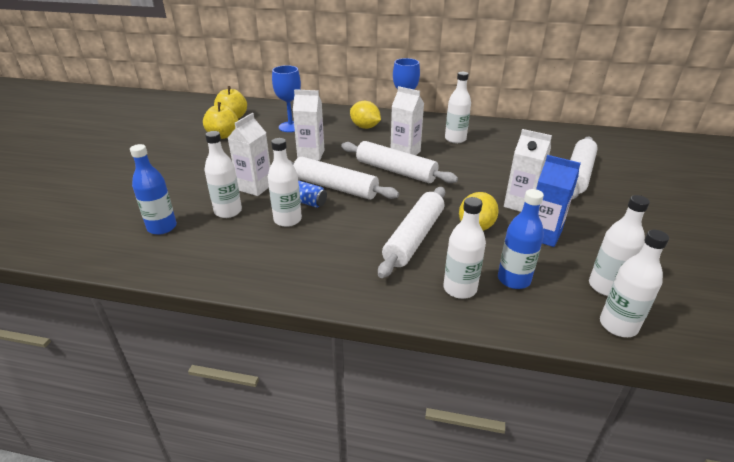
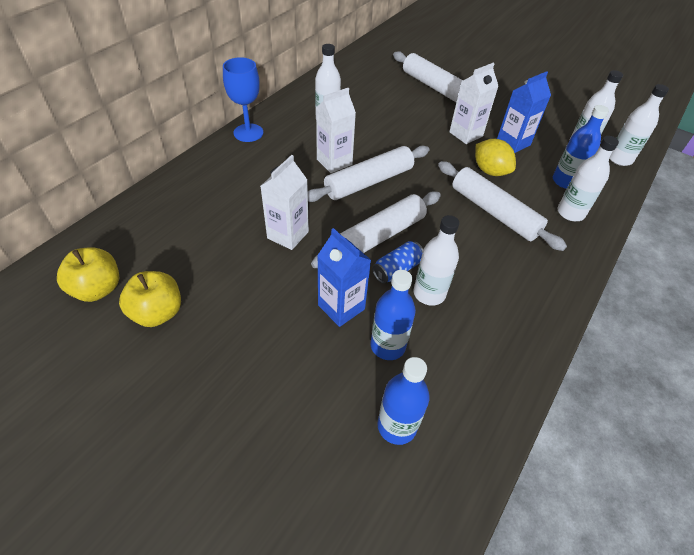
camera: 70 degrees left, 15 degrees up
white bottle [205,131,242,218] -> blue bottle [371,270,416,360]
white carton [228,113,270,196] -> blue carton [317,228,371,327]
blue goblet [272,65,301,132] -> none
yellow lemon [350,101,381,129] -> none

